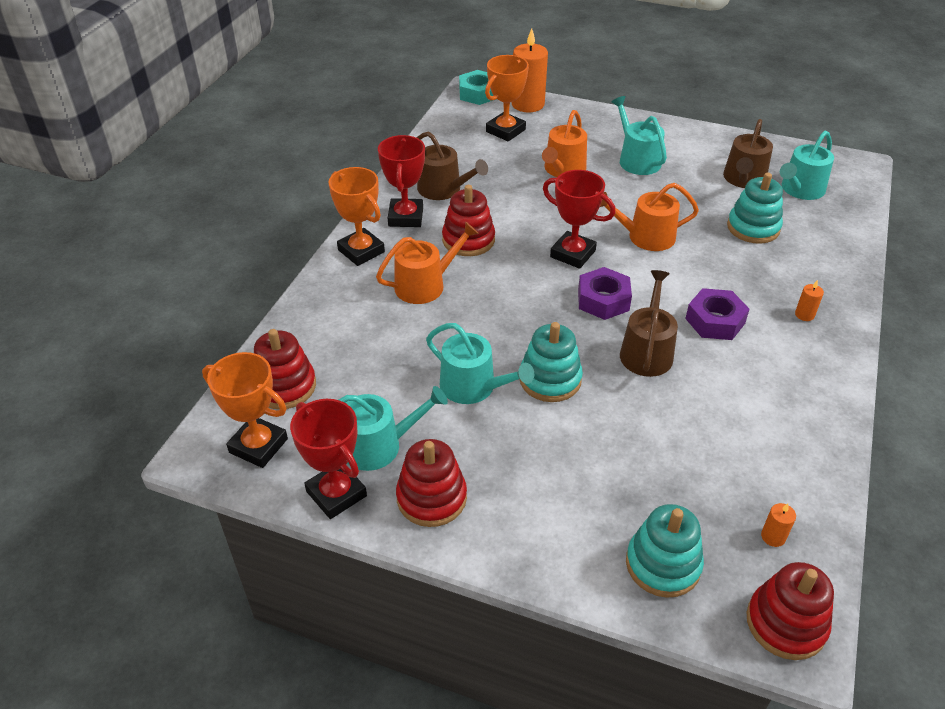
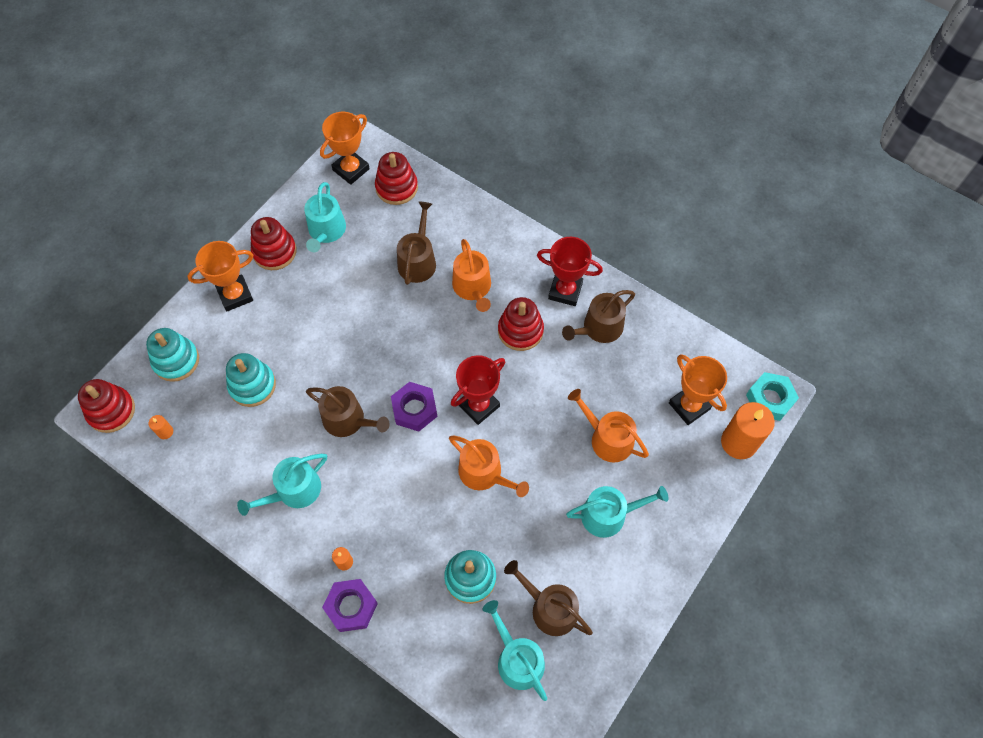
camera: 105 degrees right, 20 degrees up
red trophy [290,399,367,519] -> none
orange trophy [328,167,385,266] -> orange trophy moved to [187,241,253,311]
turquoise watering can [426,323,534,404] -> turquoise watering can moved to [237,454,327,516]
turquoise stacking toy [520,322,583,402] -> turquoise stacking toy moved to [226,353,276,407]
orange watering can [600,183,699,251] -> orange watering can turned 120 degrees clockwise [449,436,529,497]
purple nut [685,288,750,340] -> purple nut moved to [322,579,378,632]
none -> brown watering can [397,202,436,285]

